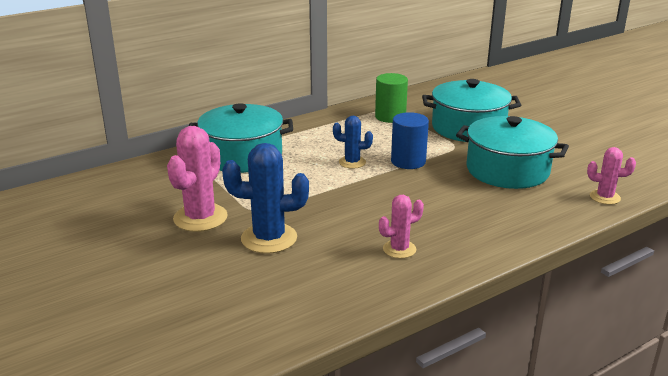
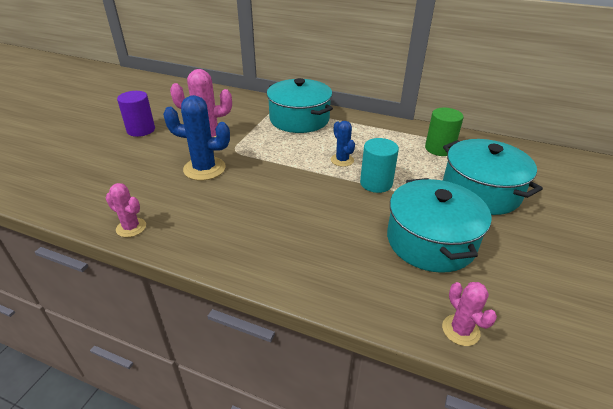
camera: 55 degrees right, 10 degrees up
blue cactus [222,143,309,254] -> blue cactus turned 45 degrees counterclockwise [163,95,230,181]
pink cactus [379,195,424,258] -> pink cactus moved to [106,183,146,237]
blue cylinder [391,112,429,169] -> turquoise cylinder [360,138,399,193]
none -> purple cylinder [117,91,155,137]

